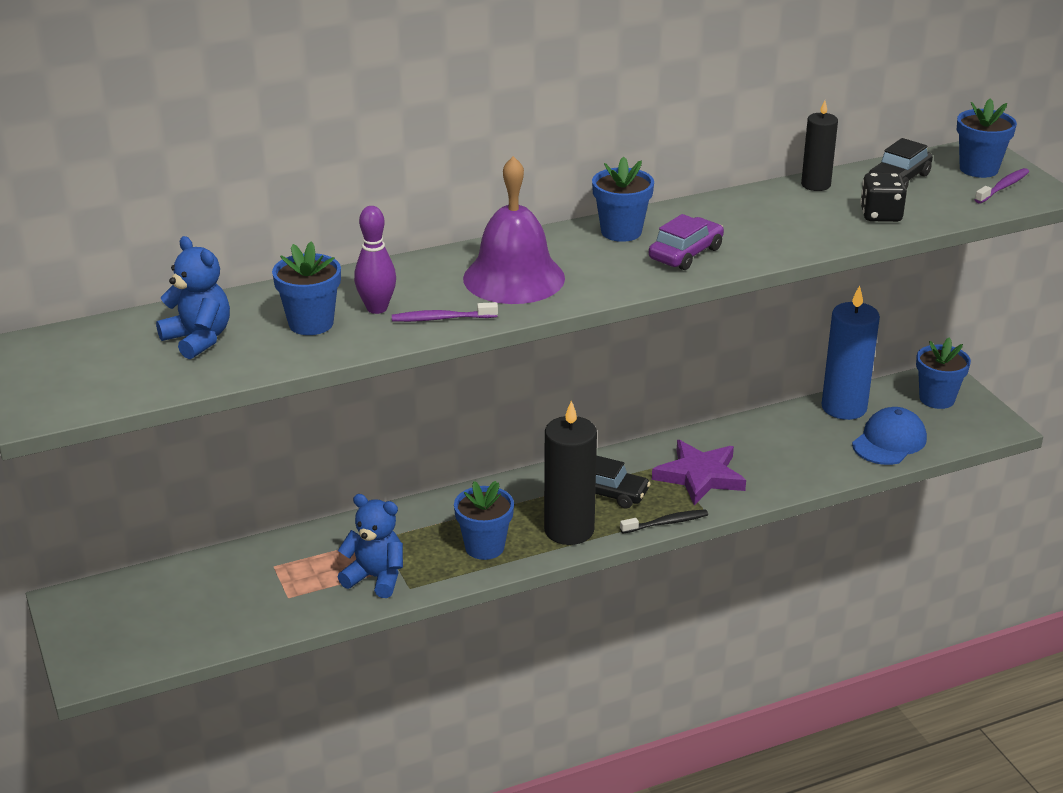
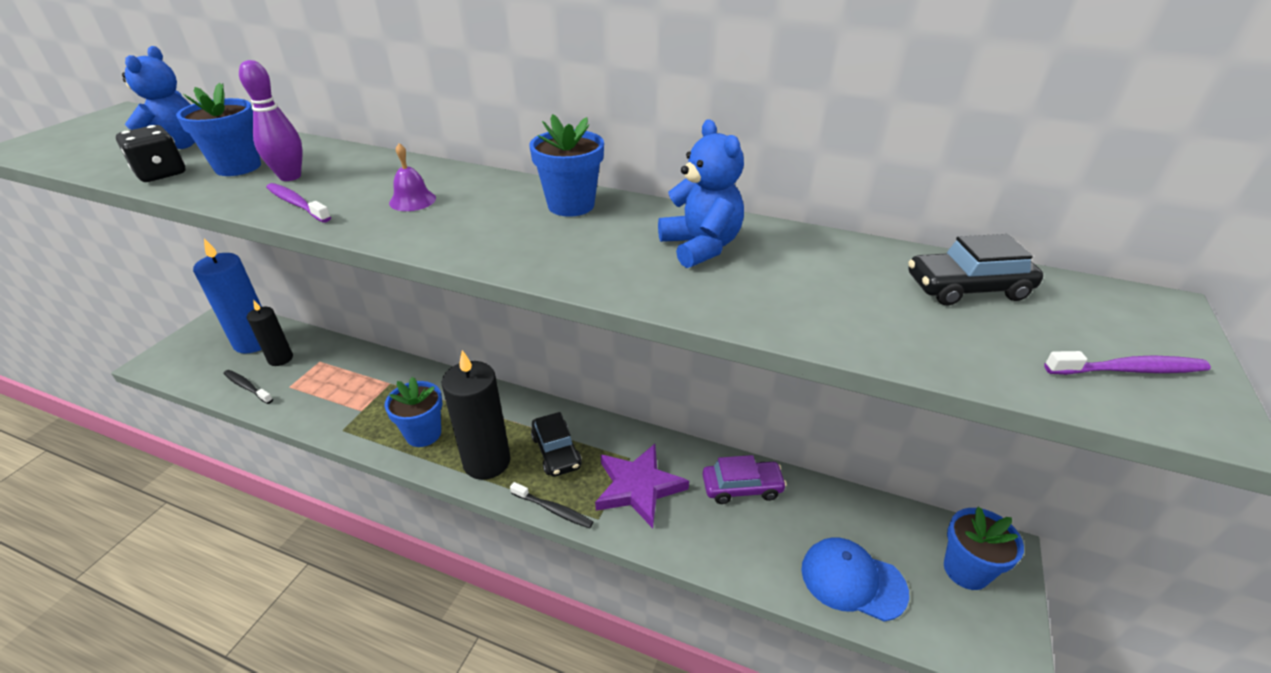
camera: 45 degrees right, 5 degrees up
blue teddy bear [338,494,403,598] -> blue teddy bear moved to [658,119,744,268]
purple bell [463,156,565,304] -> purple bell [389,143,436,211], size x0.41
purple car [649,214,724,270] -> purple car moved to [702,455,787,504]
black candle [801,100,838,191] -> black candle moved to [247,301,293,366]
blue candle [822,285,880,420] -> blue candle moved to [193,238,262,353]
blue cap [852,407,927,465] -> blue cap turned 150 degrees counterclockwise [801,537,909,622]
black dice [860,173,907,222] -> black dice moved to [116,125,186,182]
blue flower pot [957,98,1017,178] -> none
none -> black toothbrush [224,370,273,404]

